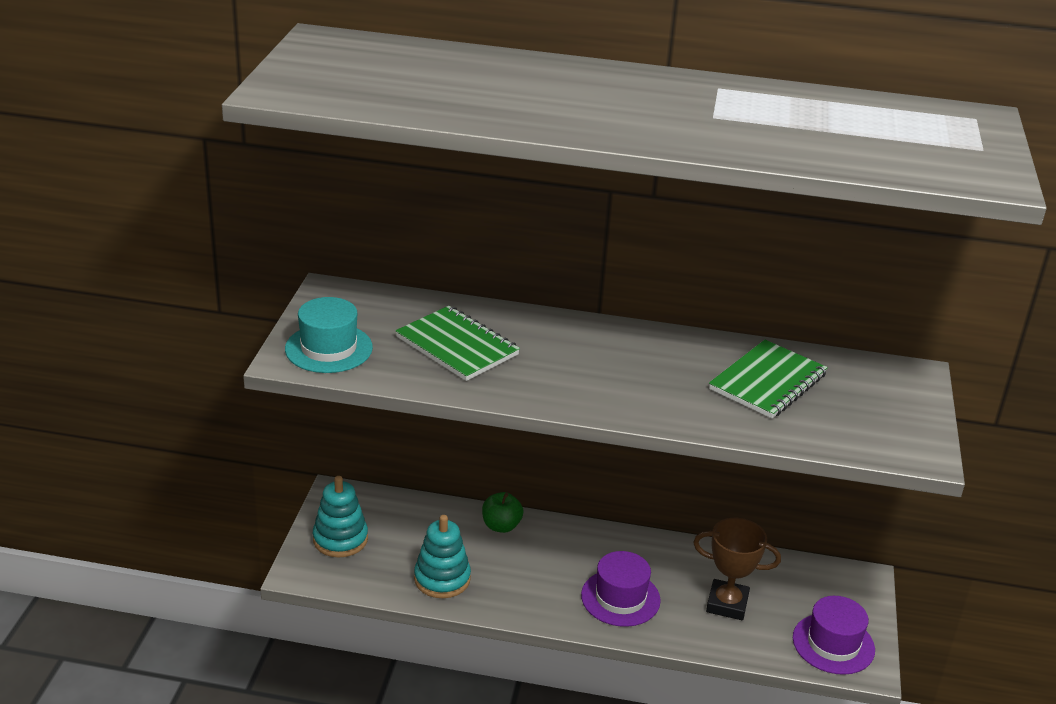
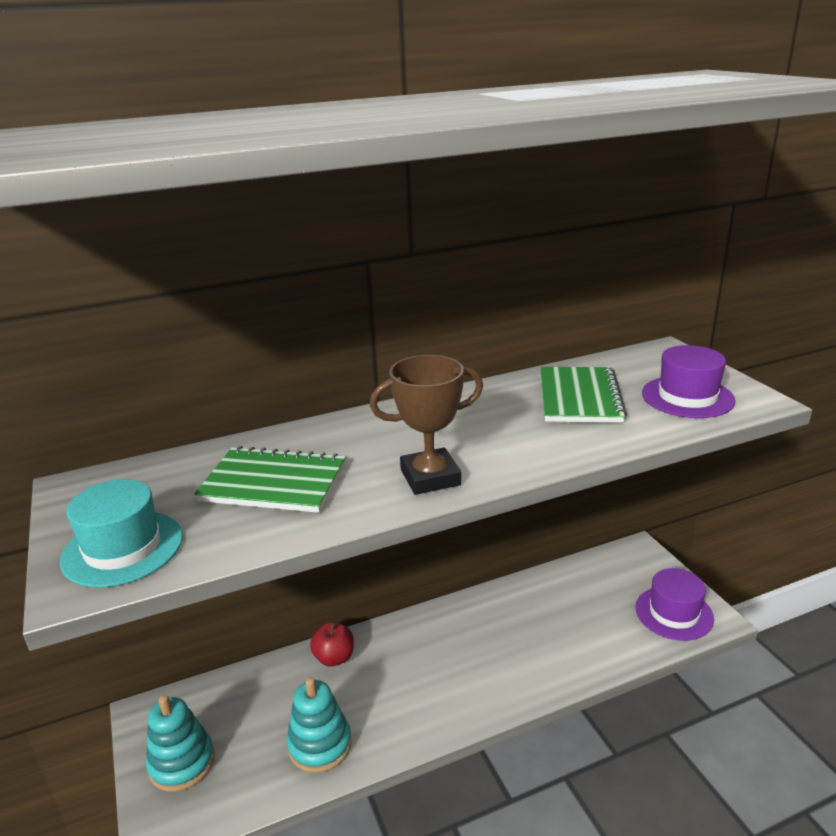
camera: 30 degrees left, 5 degrees down
green apple [482,492,523,533] -> red apple [310,622,354,667]
purple hat [581,551,661,627] -> purple hat moved to [642,345,736,418]
brown trophy [693,518,781,620] -> brown trophy moved to [370,355,483,495]

